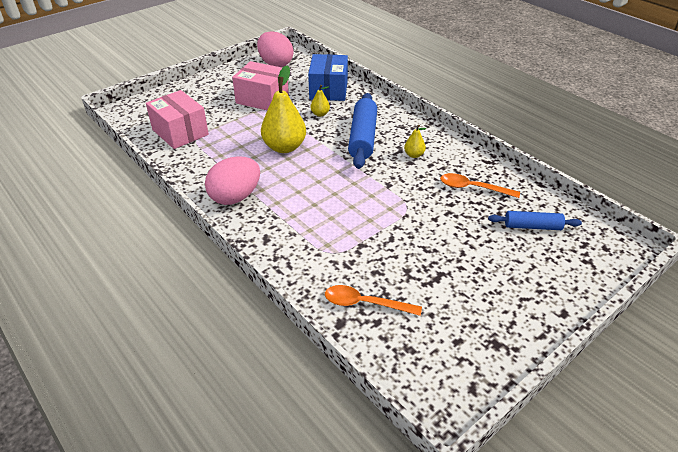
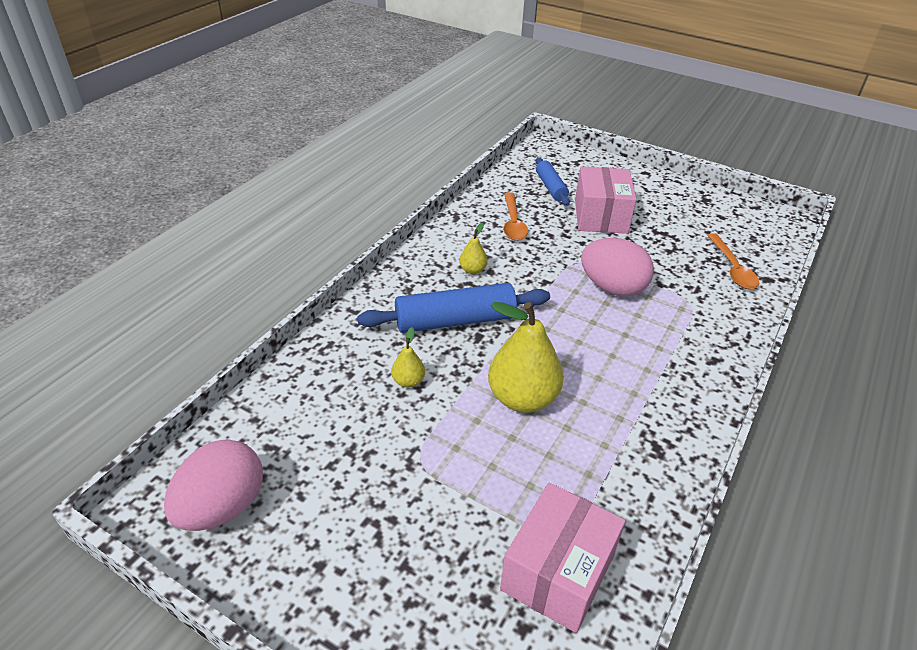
camera: 110 degrees left, 0 degrees up
pink egg [205,156,260,205] -> pink egg moved to [581,238,654,297]
pink box [232,61,289,110] -> pink box moved to [575,166,637,234]
blue box [308,54,348,101] -> none

